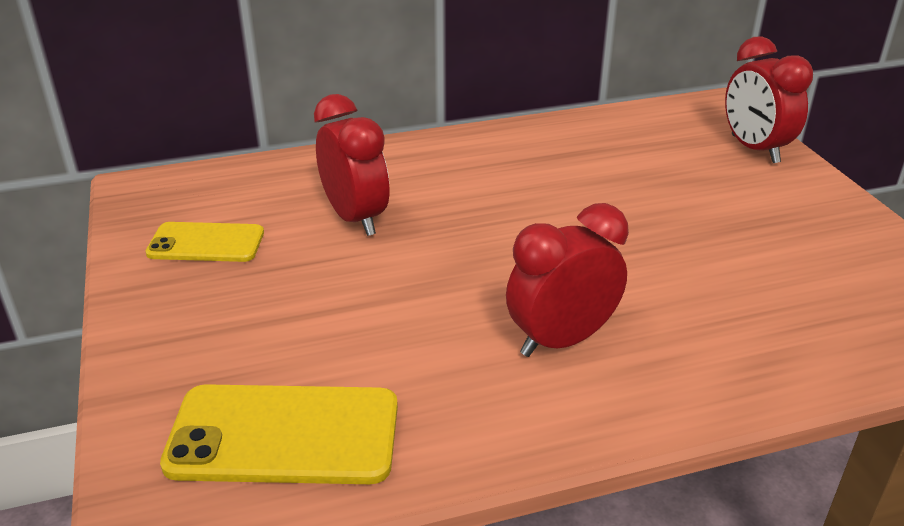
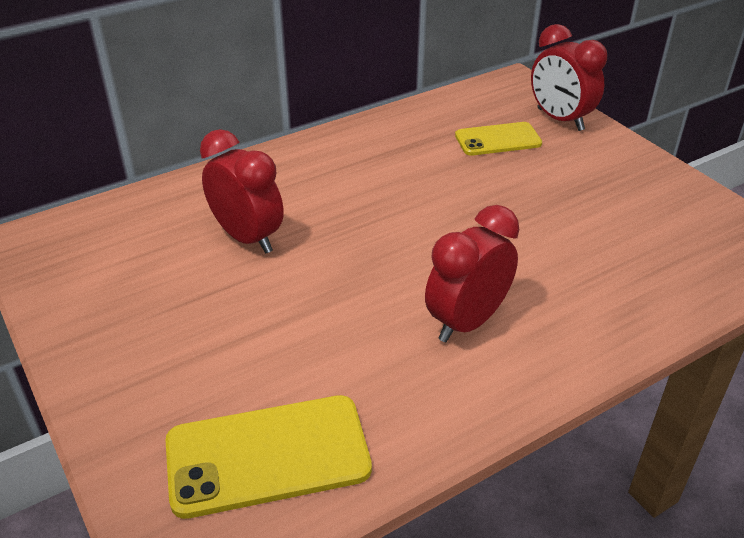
camera: 15 degrees left, 5 degrees up
yellow phone [145,222,264,262] -> yellow phone moved to [455,122,542,156]

